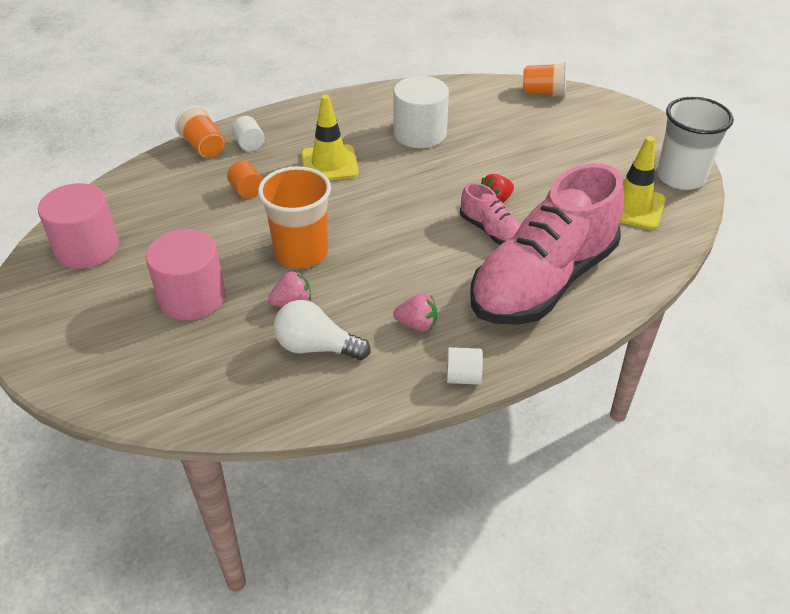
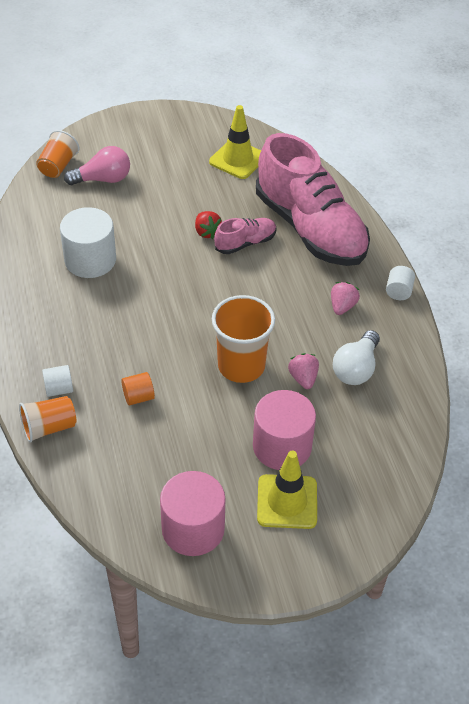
camera: 80 degrees left, 5 degrees up
yellow traffic cone [301,95,359,180] -> yellow traffic cone moved to [257,451,317,529]
white cup [657,97,734,190] -> none
none -> pink light bulb [64,146,130,185]

